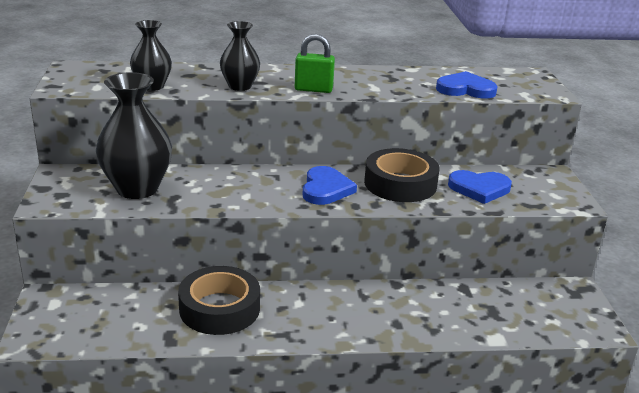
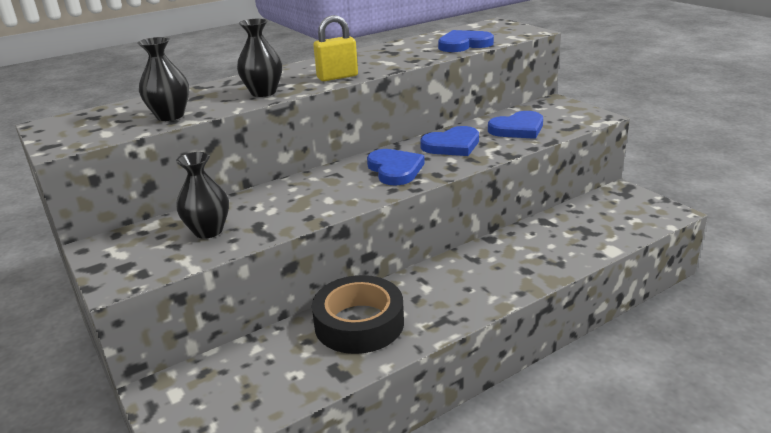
camera: 25 degrees left, 0 degrees up
black vase [96,72,172,199] -> black vase [176,152,229,239], size x0.59
green padlock [295,34,335,93] -> yellow padlock [313,15,358,81]
black tape [364,148,440,202] -> blue heart [420,126,479,156]

